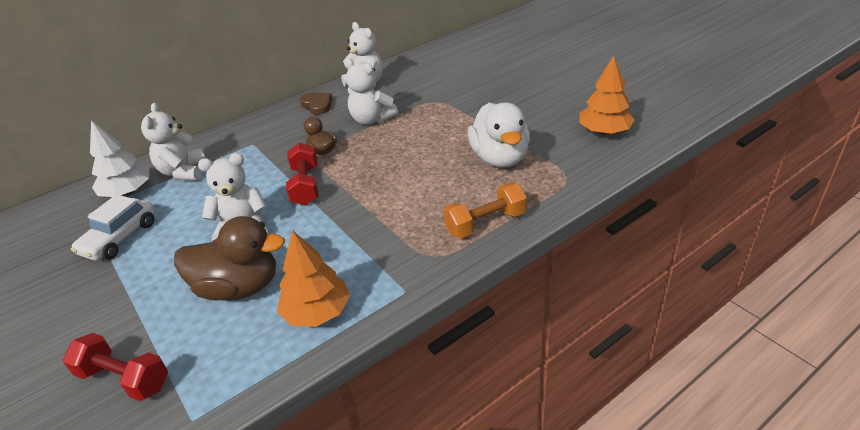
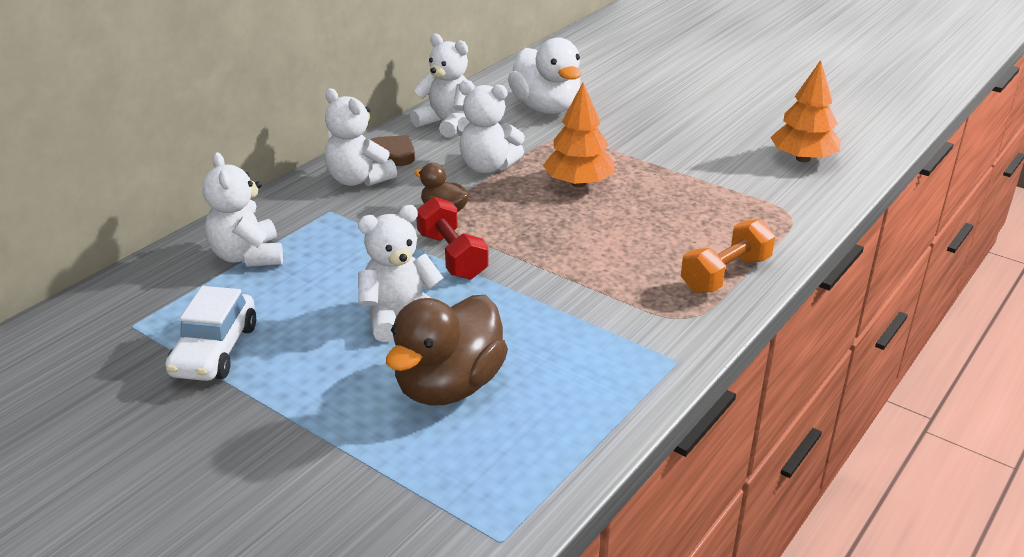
camera: 20 degrees left, 5 degrees down
red dumbbell [63,333,168,401] -> none
white tree [90,120,149,197] -> none
brown duck [174,216,285,301] -> brown duck turned 135 degrees clockwise [386,295,508,406]
orange tree [277,230,350,327] -> orange tree moved to [543,83,615,187]
white duck [468,102,530,167] -> white duck moved to [508,37,581,114]
none -> white teddy bear [325,88,397,186]

